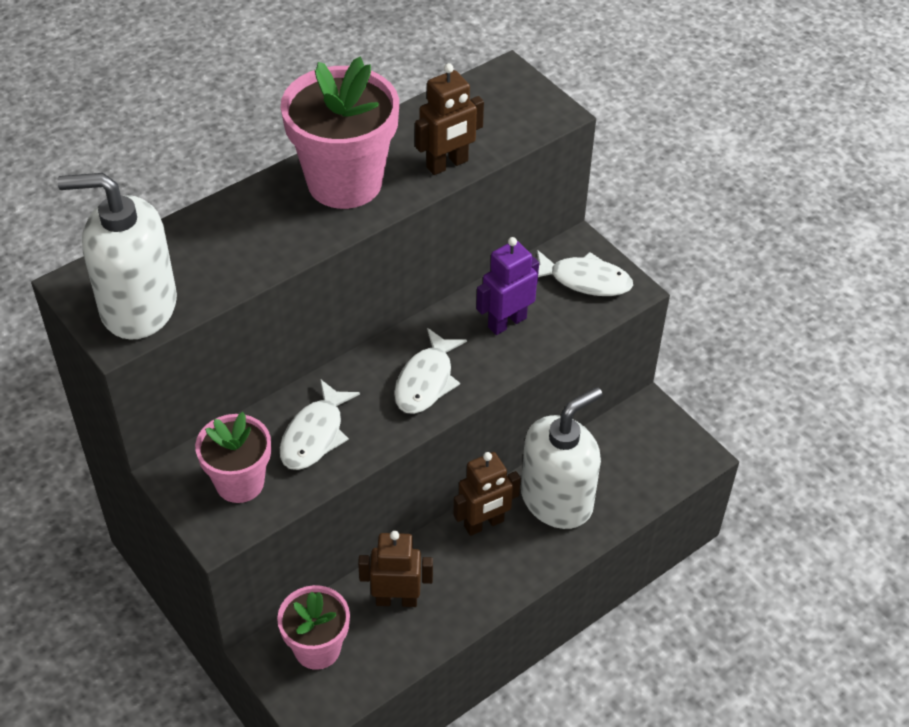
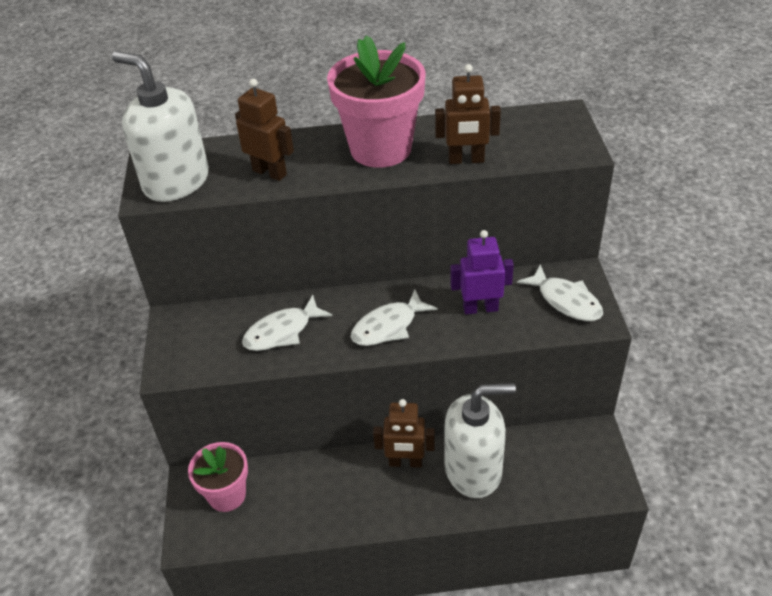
camera: 35 degrees right, 5 degrees down
pink flower pot [195,412,271,503] -> none
brown robot [358,531,433,607] -> brown robot moved to [235,79,294,181]

